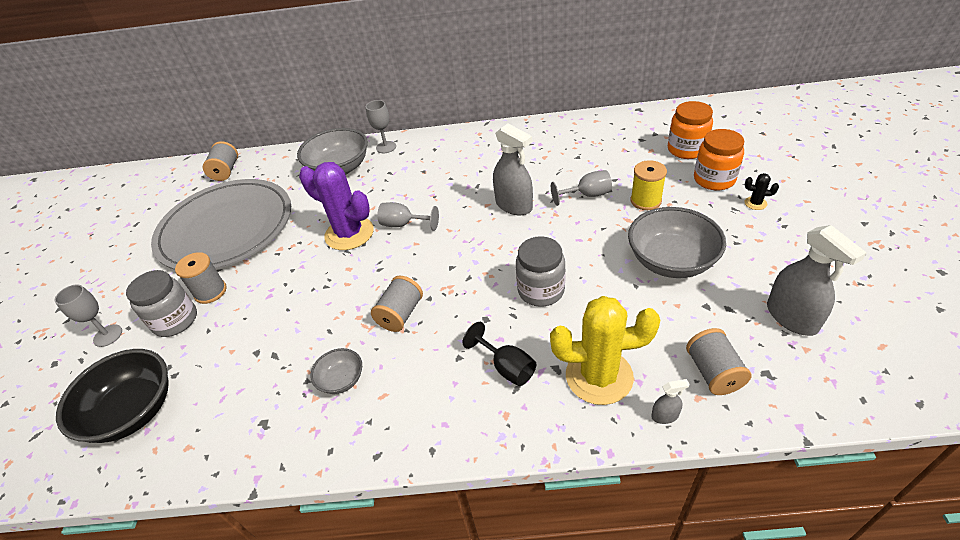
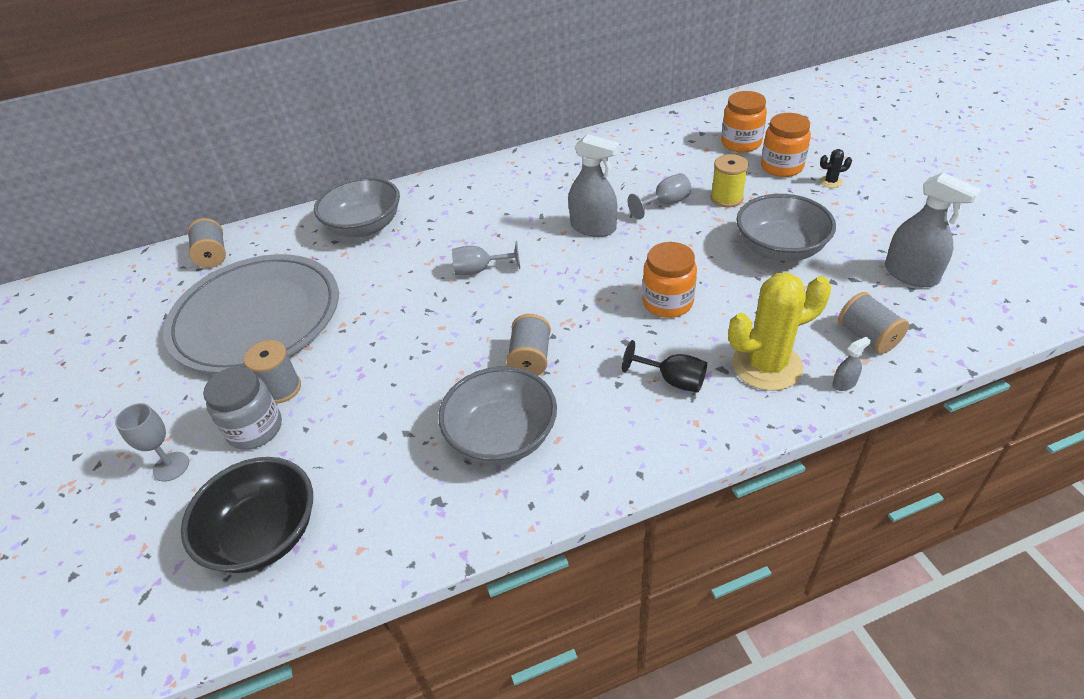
camera: 20 degrees left, 0 degrees up
purple cactus [299,162,374,250] -> none
grey bowl [310,348,362,394] -> grey bowl [438,367,557,465], size x1.97
grey goblet [366,100,396,153] -> none
grey jar [516,236,566,307] -> orange jar [642,242,697,318]

